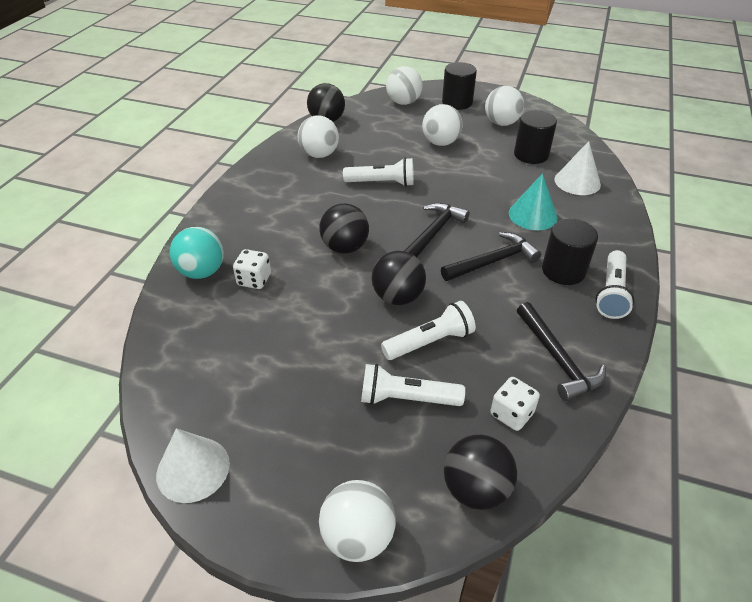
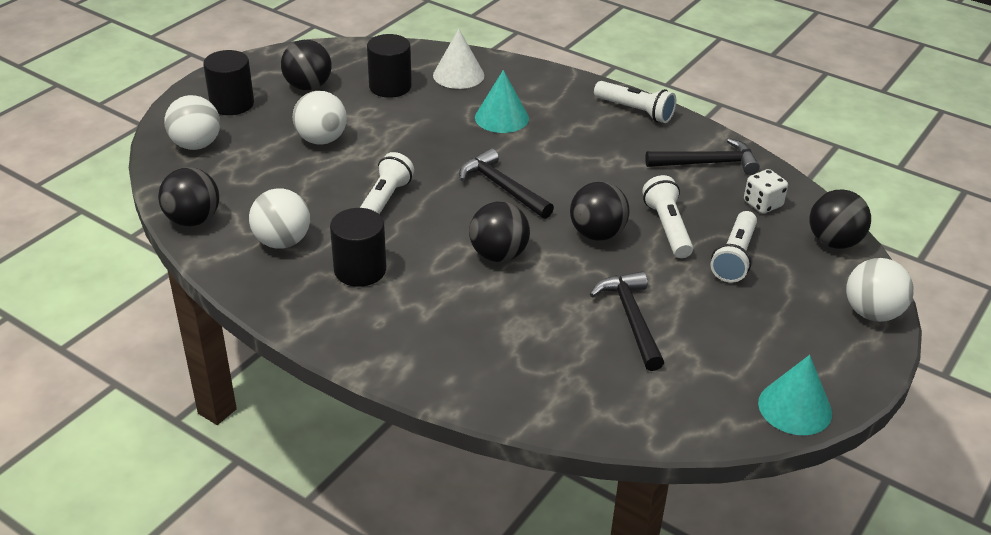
camera: 75 degrees left, 5 degrees down
white cone [156,428,230,503] -> turquoise cone [758,355,832,435]
turquoise ball [170,227,224,279] -> none
white dice [233,249,271,289] -> none
black hammer [441,232,541,281] -> black hammer moved to [590,271,664,371]
white ball [485,86,524,126] -> black ball [281,40,332,90]
black cylinder [542,219,598,285] -> black cylinder moved to [330,208,386,287]

